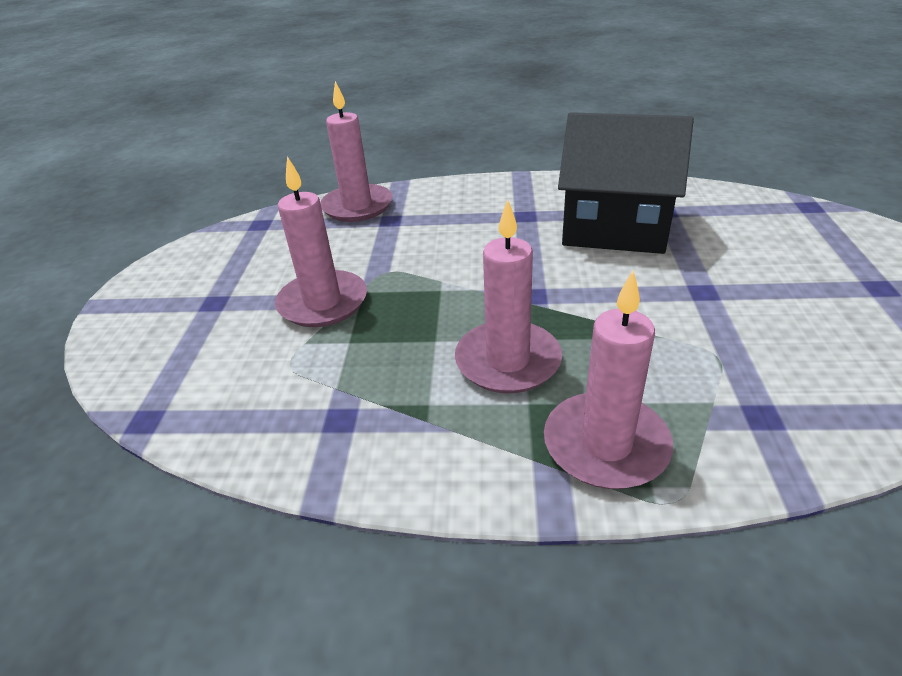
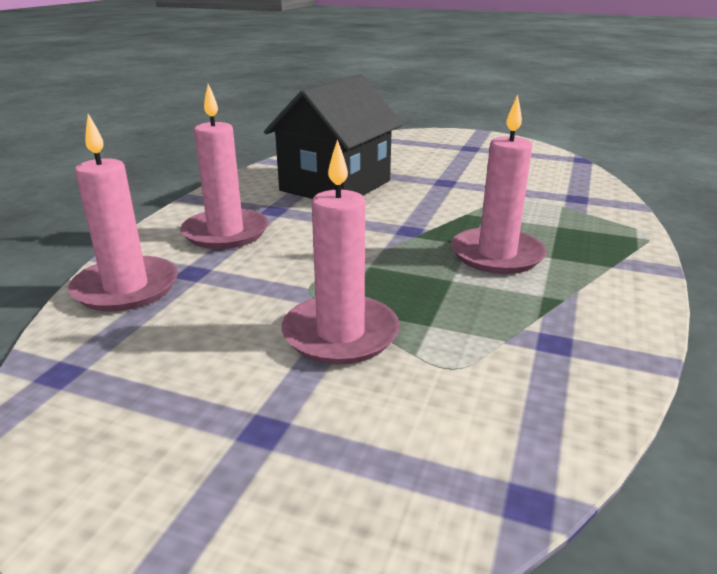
camera: 75 degrees left, 10 degrees down
pink candle [544,270,673,489] -> pink candle moved to [180,84,269,249]

